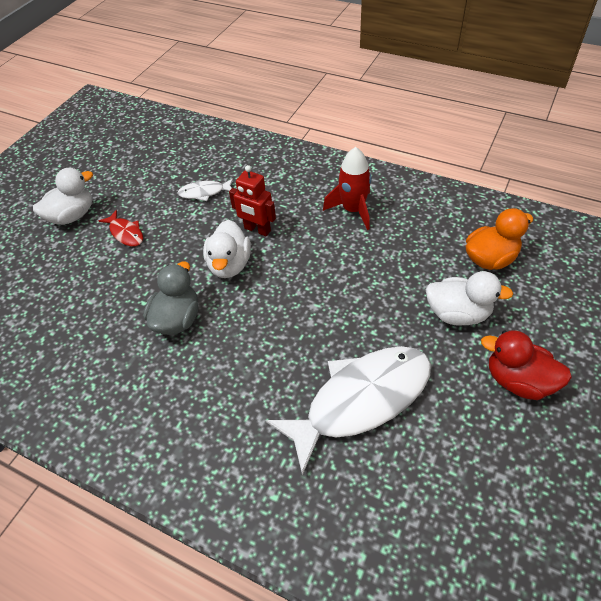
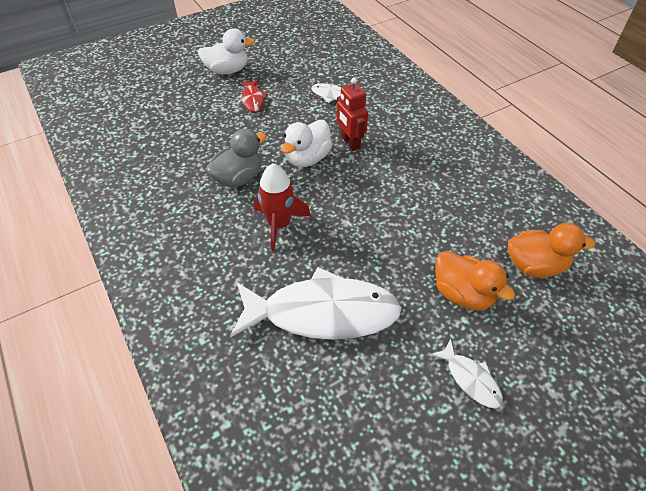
camera: 30 degrees right, 0 degrees up
red rocket [323,147,372,230] -> red rocket moved to [254,164,311,251]
white duck [426,271,513,326] -> orange duck [435,251,515,311]
red duck [481,330,572,400] -> white fish [430,339,503,408]

